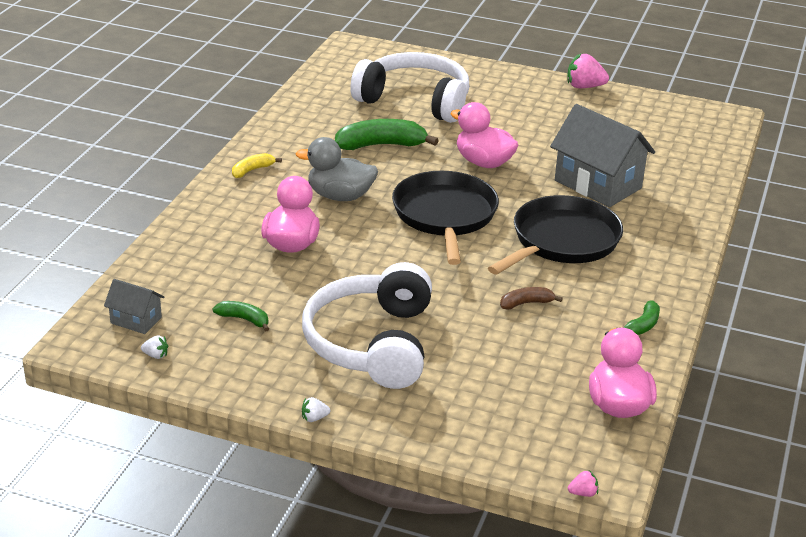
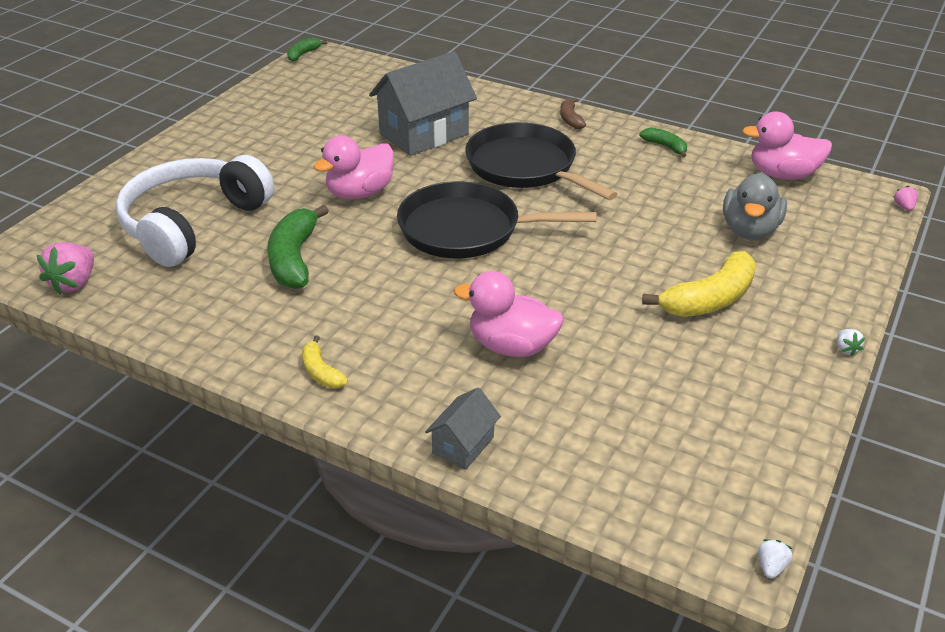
camera: 80 degrees left, 5 degrees up
grey house [104,279,165,334] -> grey house moved to [425,388,501,470]
white strawberry [141,335,168,359] -> white strawberry moved to [758,539,793,579]
green banana [213,301,269,331] -> green banana moved to [287,37,327,62]
grey duck [296,137,378,201] -> grey duck moved to [723,172,787,240]
white headphones [302,262,432,389] -> yellow banana [642,251,756,317]
brown banana [500,287,563,310] -> brown banana moved to [560,98,586,129]
pink strawberry [567,54,609,88] -> pink strawberry moved to [37,242,94,295]

